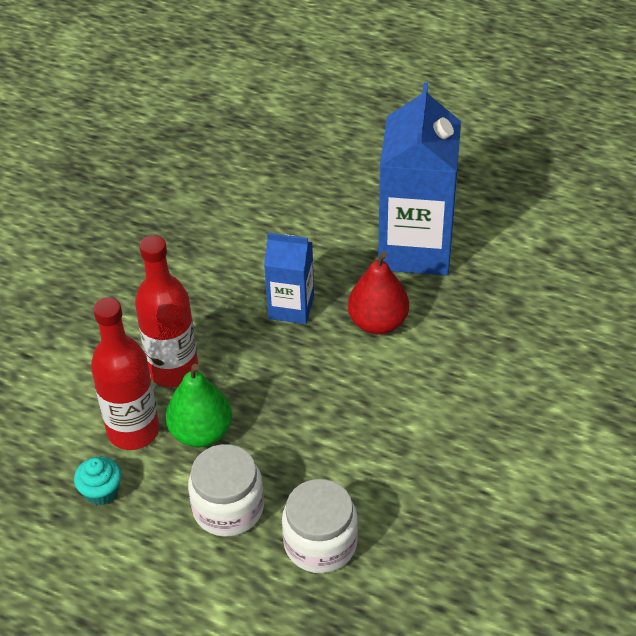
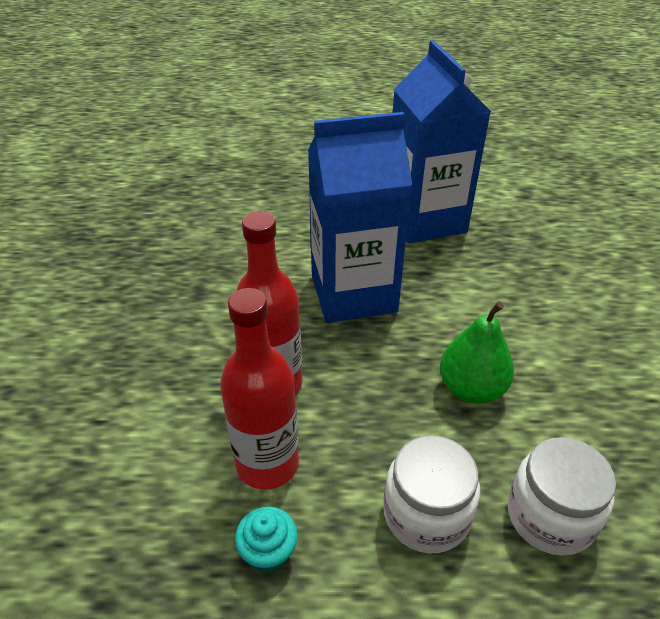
camera: 25 degrees left, 5 degrees down
green pear [166,364,232,447] -> green pear moved to [440,301,514,404]
blue carton [264,233,314,324] -> blue carton [308,112,412,323], size x1.86
red pear [348,251,409,335] -> none

